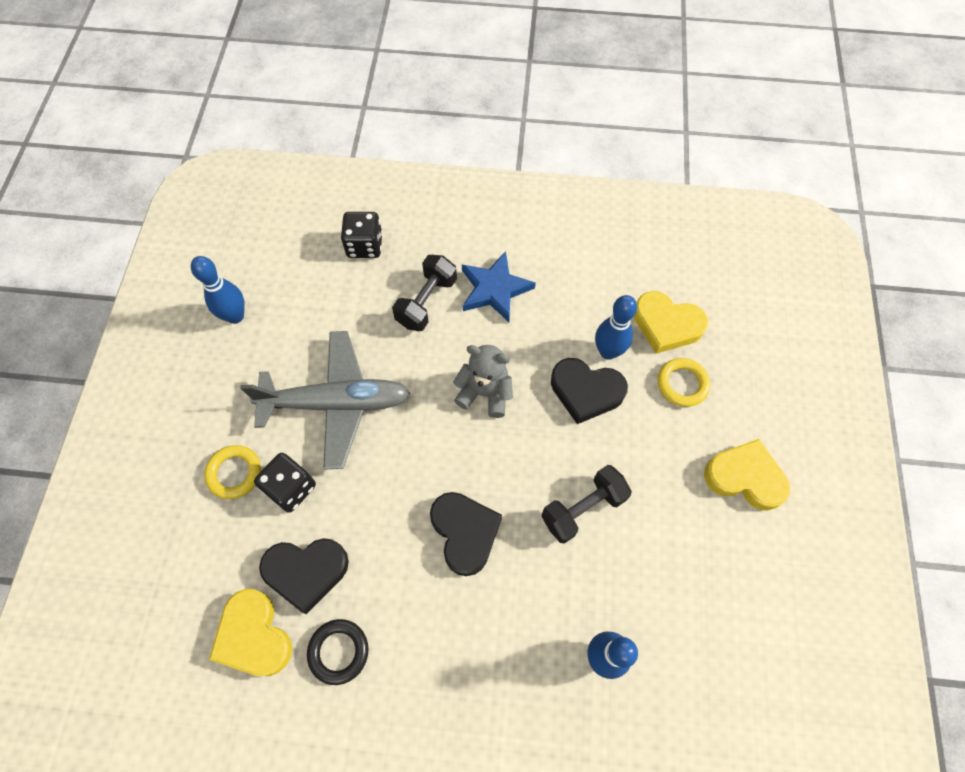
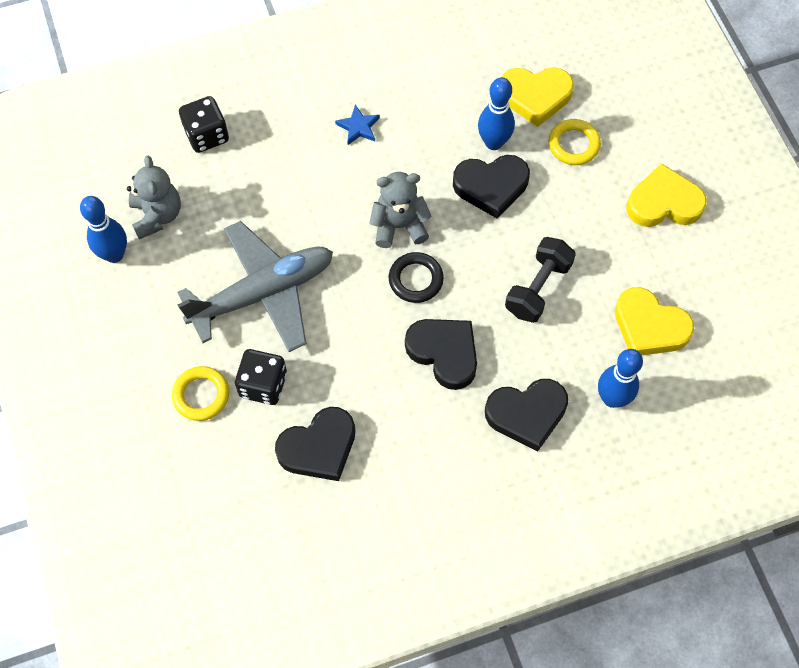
camera: 25 degrees left, 0 degrees up
yellow heart [209,589,292,676] -> yellow heart moved to [615,287,694,355]
black ring [307,619,369,685] -> black ring moved to [389,252,444,303]
black dumbbell [392,255,457,331] -> none
blue star [462,251,536,322] -> blue star [335,105,380,145], size x0.56
none -> grey teddy bear [127,156,181,239]
none -> black heart [485,379,568,452]

